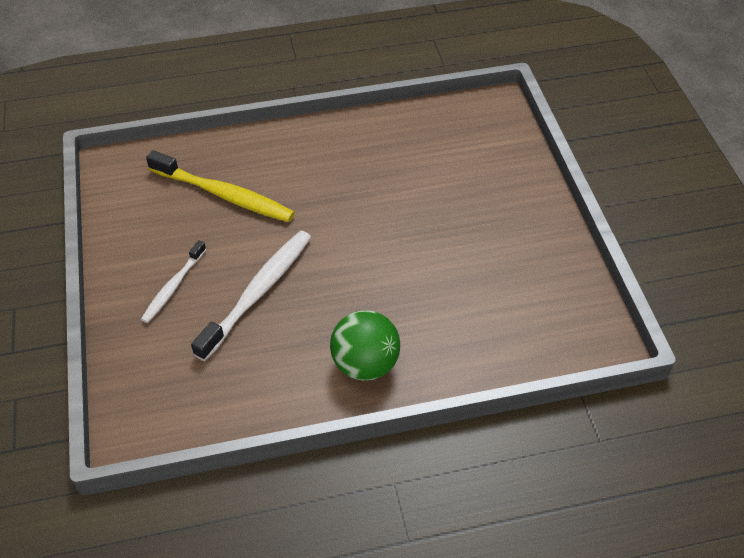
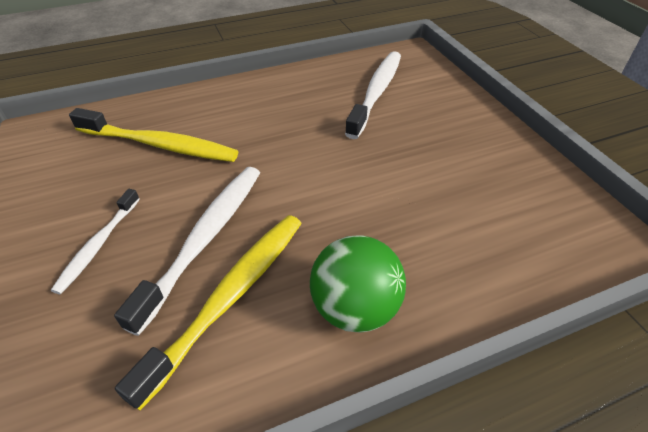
camera: 10 degrees left, 5 degrees down
none -> yellow toothbrush [115,215,302,411]
none -> white toothbrush [345,51,401,139]

